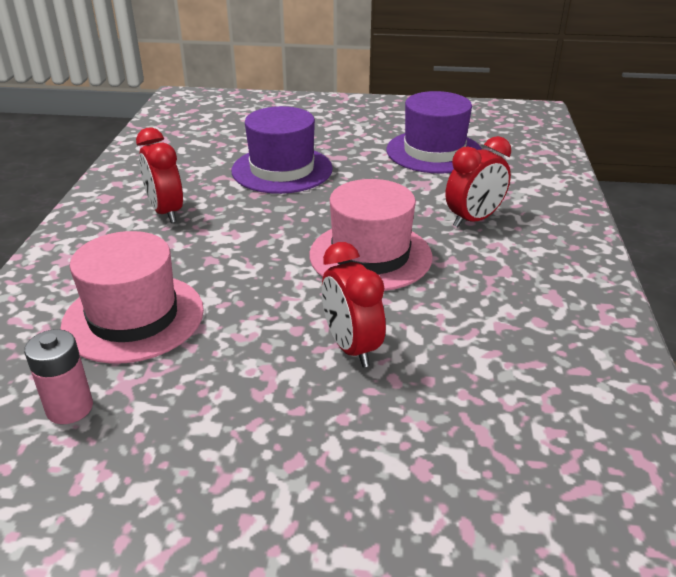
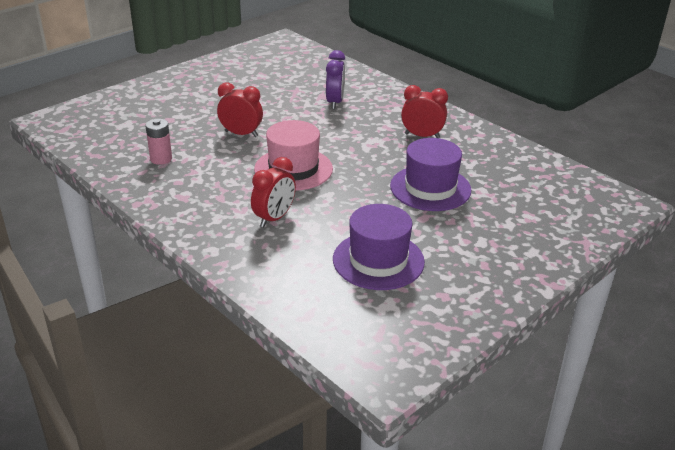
camera: 130 degrees right, 0 degrees up
pink battery [24,329,93,424] -> pink battery moved to [145,119,172,165]
pink hat [60,231,204,364] -> purple clock [326,50,345,109]
red clock [445,136,511,228] -> red clock turned 150 degrees counterclockwise [251,157,296,227]

